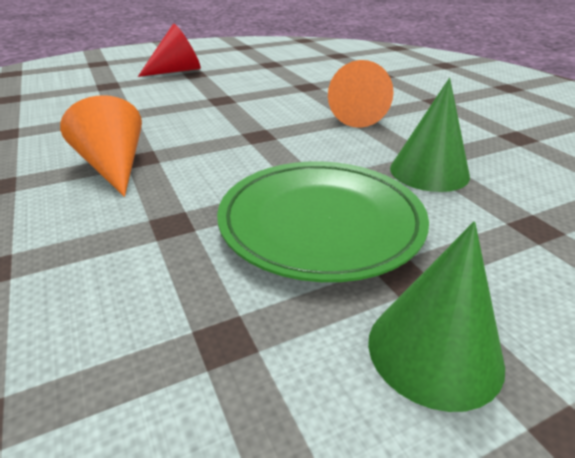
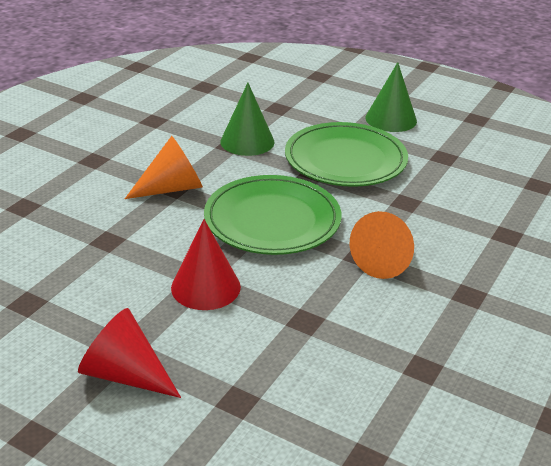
camera: 125 degrees left, 0 degrees up
none -> red cone [171,219,241,310]
none -> green plate [204,175,341,255]

